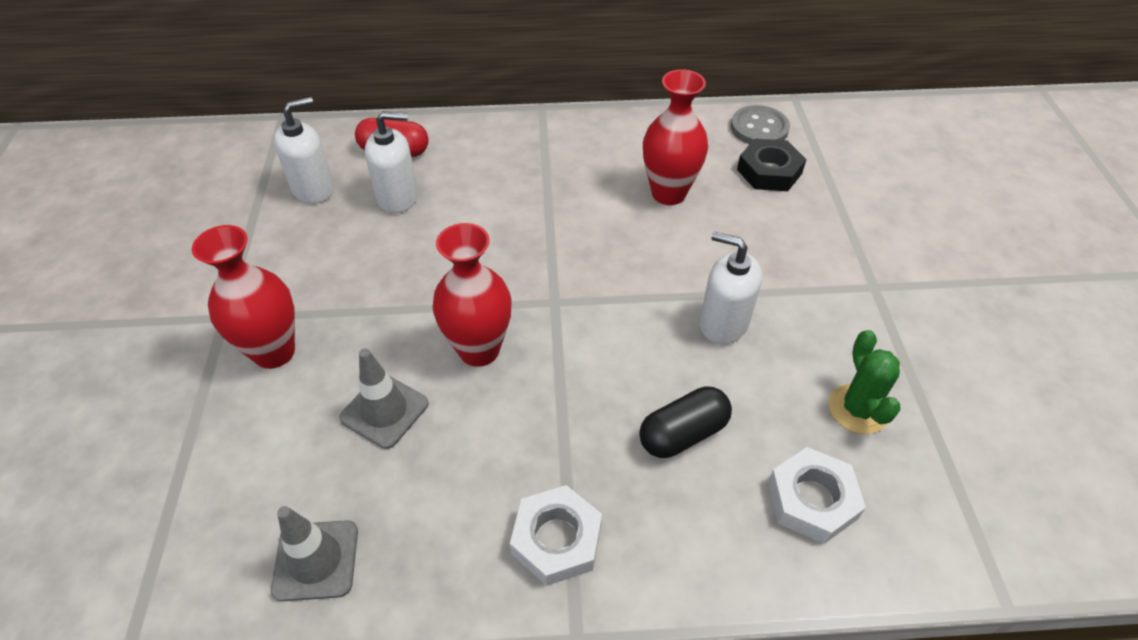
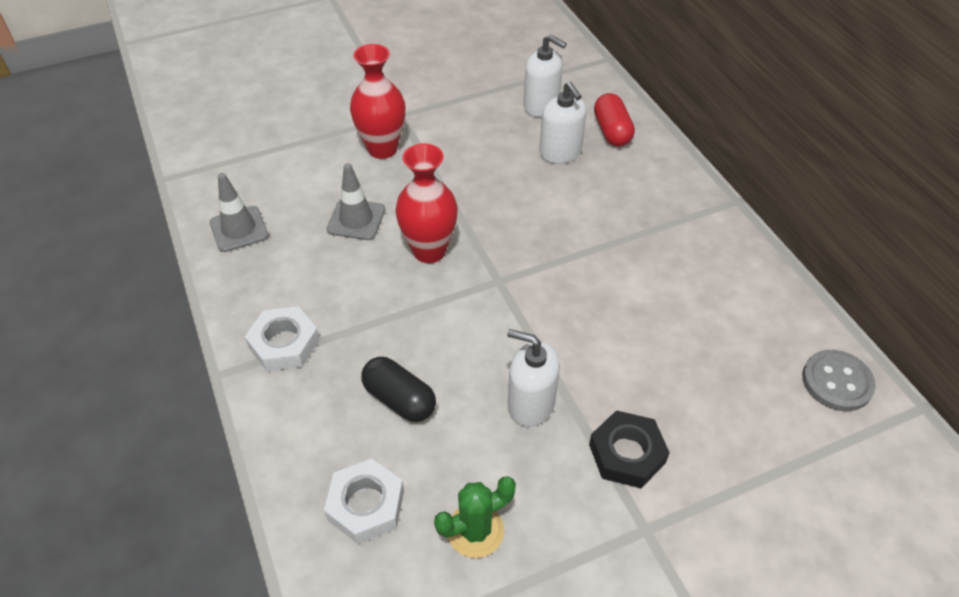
camera: 70 degrees right, 0 degrees up
red vase [643,69,708,205] -> none
white soap dispenser [700,232,762,344] -> white soap dispenser turned 75 degrees counterclockwise [507,329,560,427]
black nut [737,138,807,191] -> black nut moved to [589,410,670,488]

